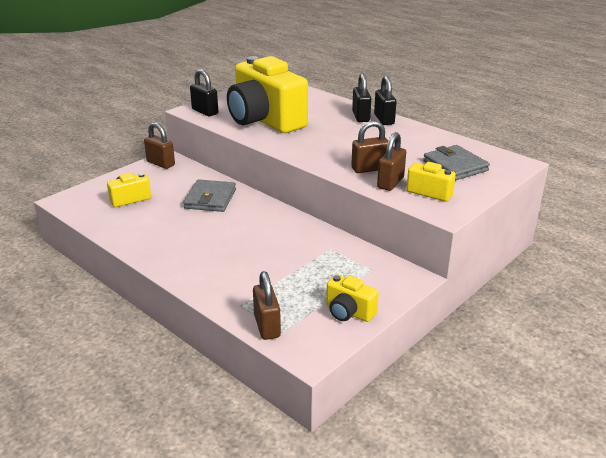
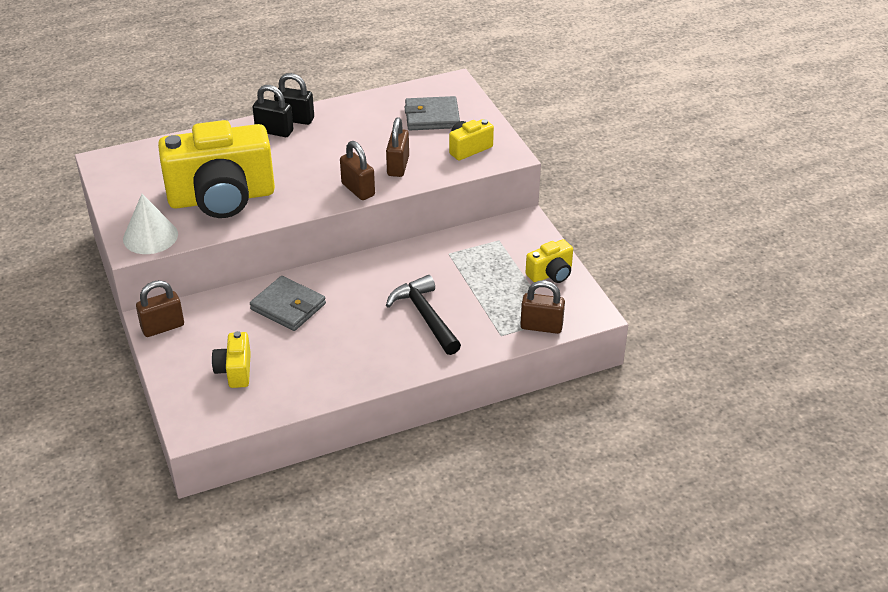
camera: 65 degrees left, 10 degrees up
black padlock [190,69,218,116] -> white cone [123,194,178,254]
brown padlock [377,132,406,191] -> brown padlock moved to [340,141,375,200]
none -> black hammer [386,275,461,355]

